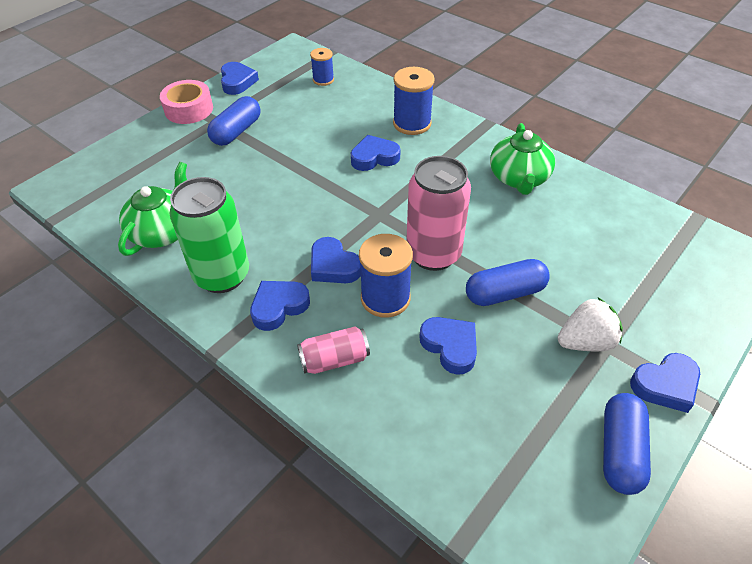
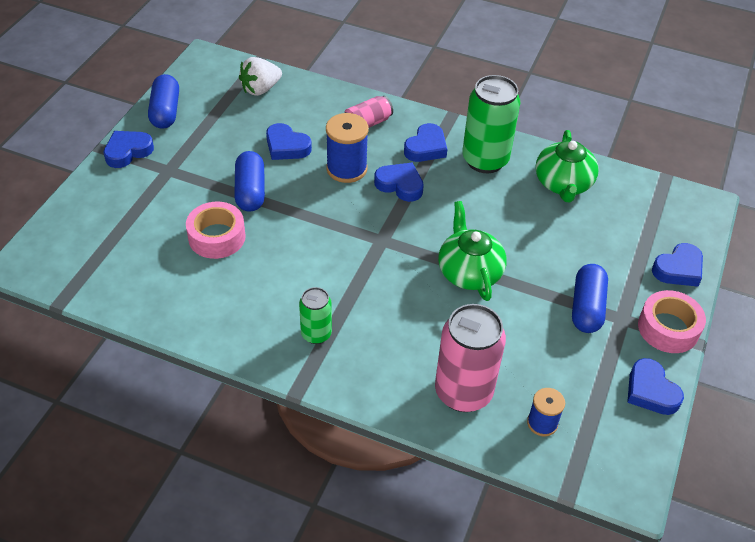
camera: 160 degrees right, 0 degrees up
blue heart [351,135,401,171] -> blue heart moved to [652,243,703,287]
blue spool [393,67,435,135] -> none
pink can [406,156,471,271] -> pink can moved to [435,304,506,412]
blue capsule [466,259,550,306] -> blue capsule turned 60 degrees counterclockwise [234,151,265,212]
green teapot [490,123,555,195] -> green teapot moved to [438,201,507,301]
white strawberry [558,298,623,351] -> white strawberry moved to [239,57,282,96]
none -> pink tape [186,202,246,259]
none -> green can [299,287,332,344]

